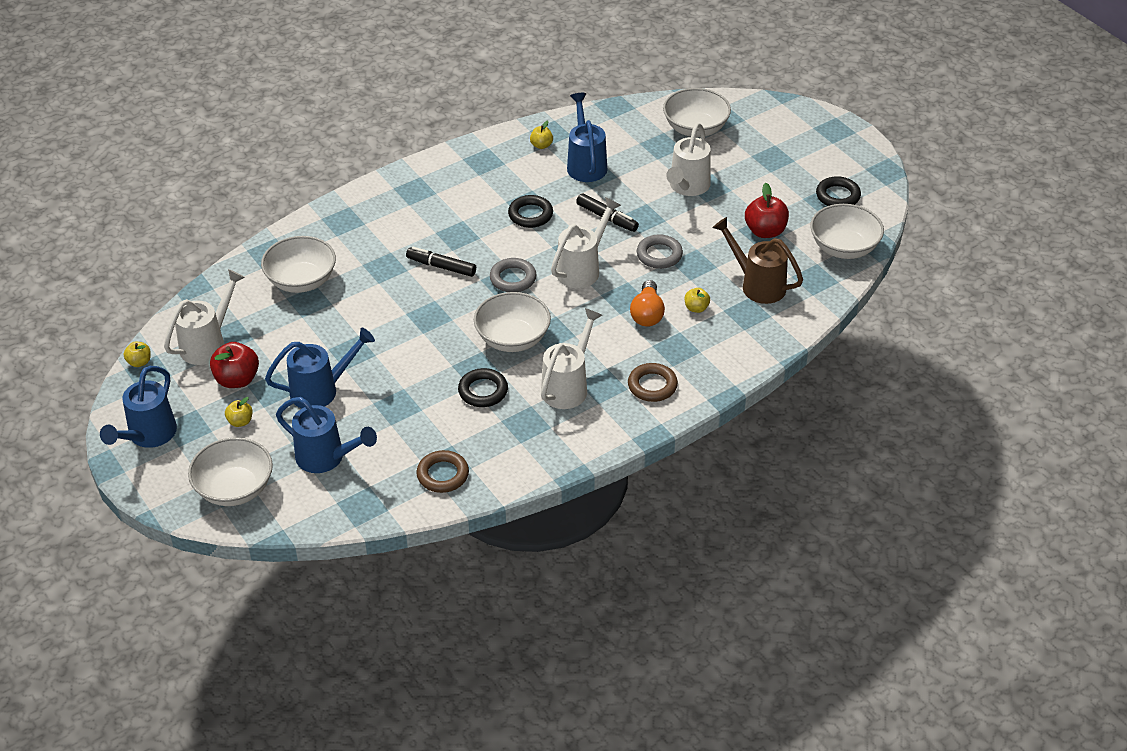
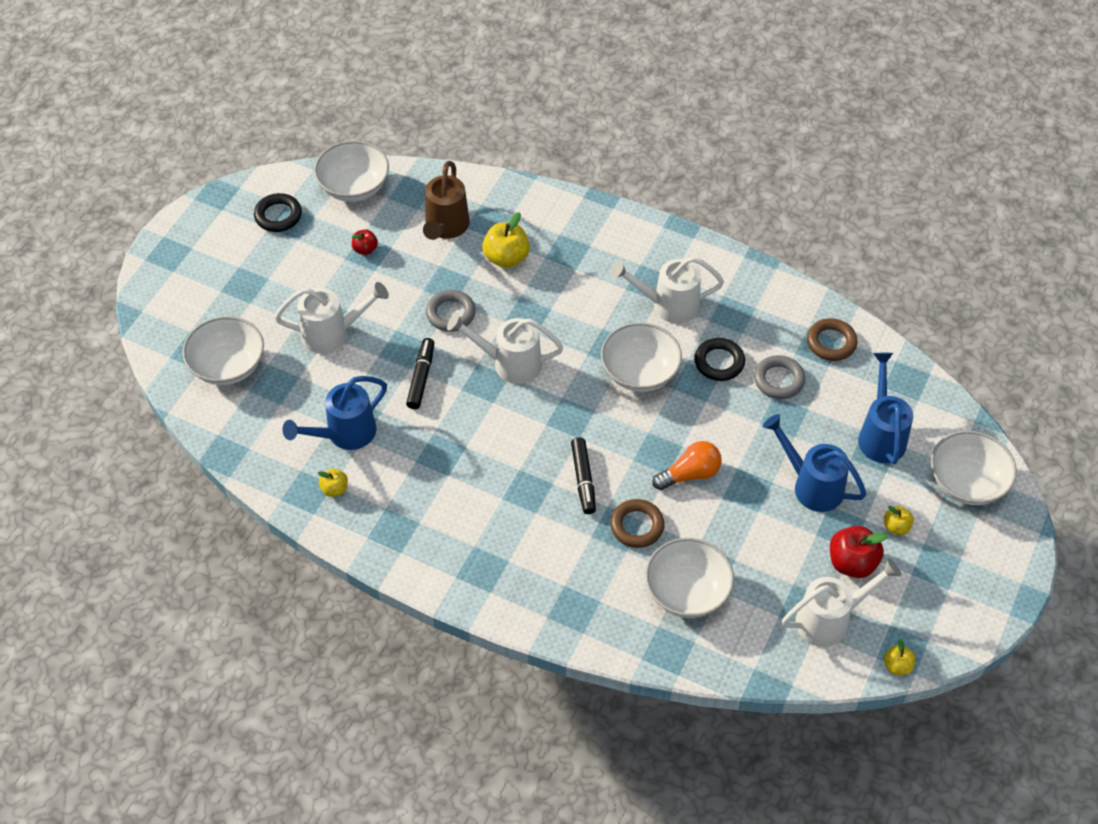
camera: 120 degrees left, 10 degrees up
blue watering can [100,366,177,448] -> none
white watering can [164,269,245,365] -> white watering can turned 150 degrees clockwise [782,558,902,647]
grey ring [490,258,536,292] -> grey ring moved to [754,355,805,399]
black ring [508,195,553,228] -> none
brown ring [628,363,678,402] -> brown ring moved to [610,499,665,548]
orange light bulb [630,280,665,327] -> orange light bulb moved to [652,441,722,490]
yellow apple [685,288,710,313] -> yellow apple [482,212,530,268], size x1.78
red apple [745,183,789,238] -> red apple [352,229,378,255], size x0.56

